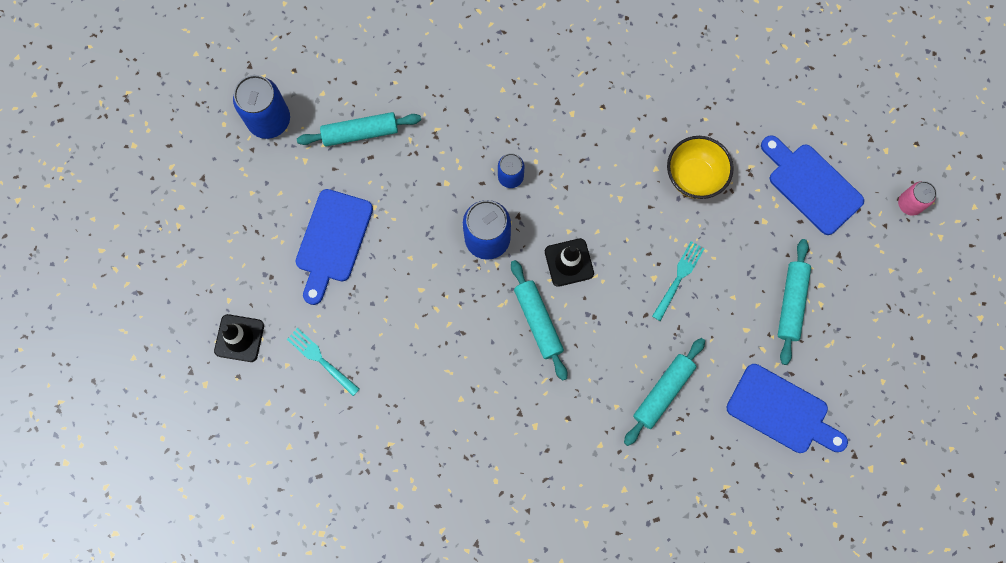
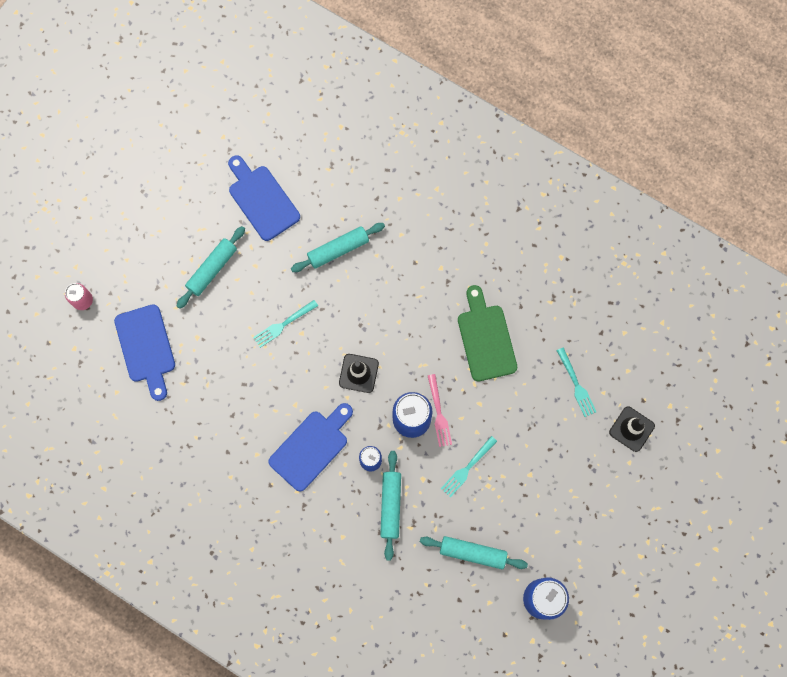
camera: 155 degrees left, 0 degrees up
blue cutting board [295,189,373,305] -> blue cutting board moved to [268,403,353,491]
turquoise rolling pin [511,260,567,381] -> turquoise rolling pin moved to [380,451,401,561]
yellow bowl [667,136,734,199] -> none
none -> pink fork [428,374,452,447]
none -> turquoise fork [441,436,497,498]
none -> green cutting board [458,285,517,381]

